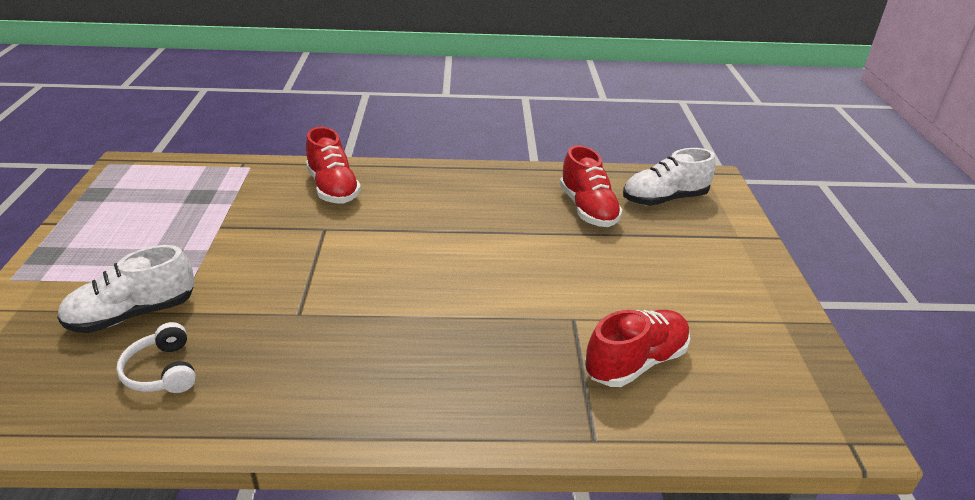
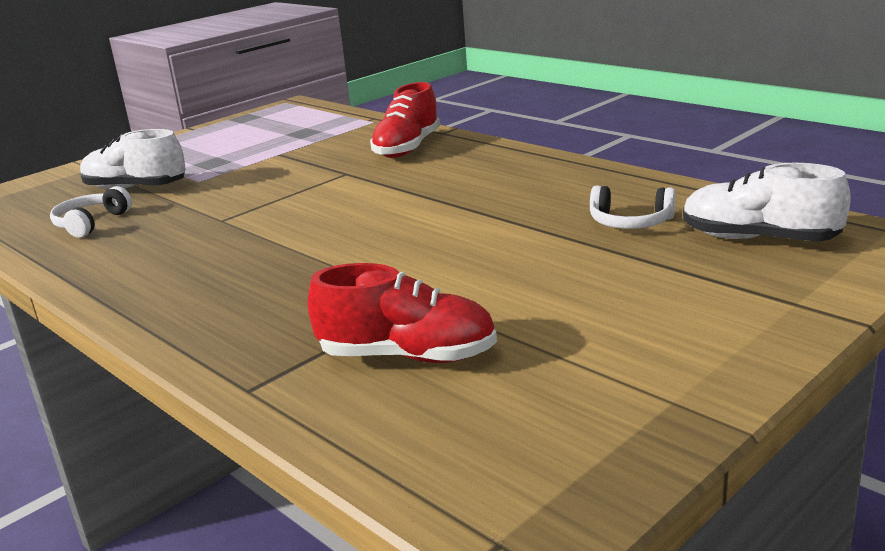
camera: 50 degrees right, 10 degrees down
red shoe [560,145,623,227] -> white headphones [590,186,676,229]

